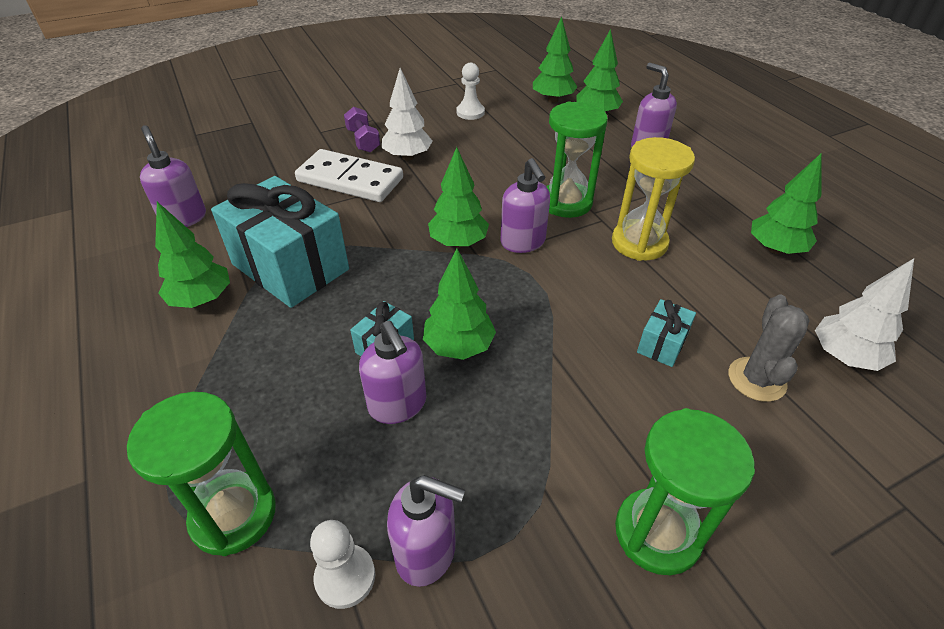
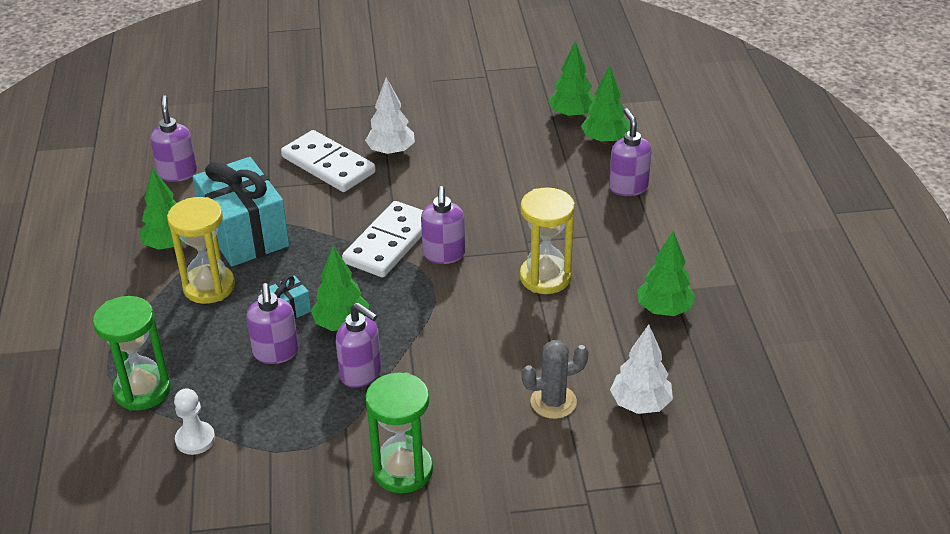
camera: 20 degrees right, 5 degrees down
purple dumbbell [344,107,380,152] -> none
purple soap dispenser [387,475,465,587] -> purple soap dispenser moved to [336,302,381,388]
green tree [428,147,489,248] -> white domino [342,201,423,277]
white pawn [457,62,485,120] -> none
green hourglass [547,102,608,218] -> none
turquoise gift [637,299,696,367] -> none
grey cactus [729,294,810,402] -> grey cactus turned 45 degrees clockwise [522,340,589,419]
none -> yellow hourglass [167,197,235,304]

